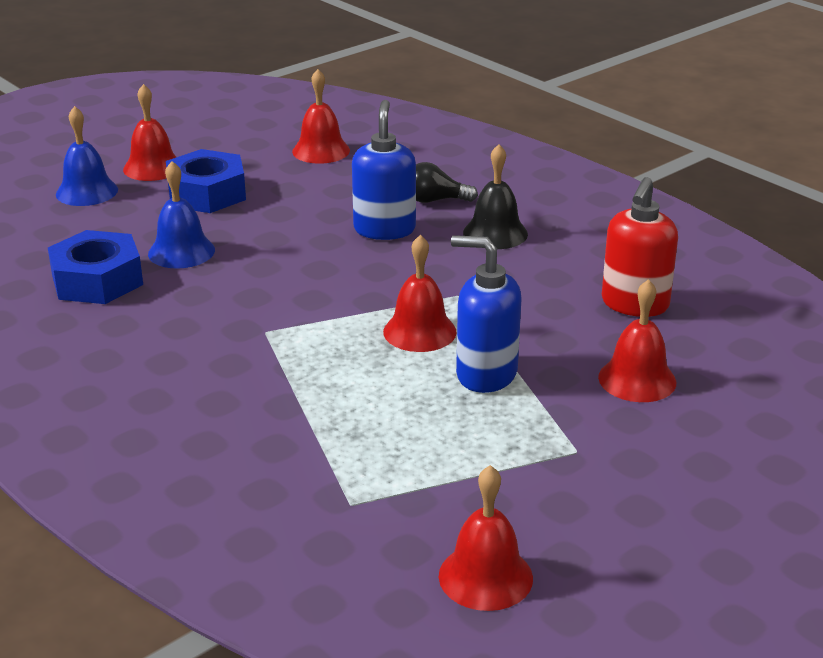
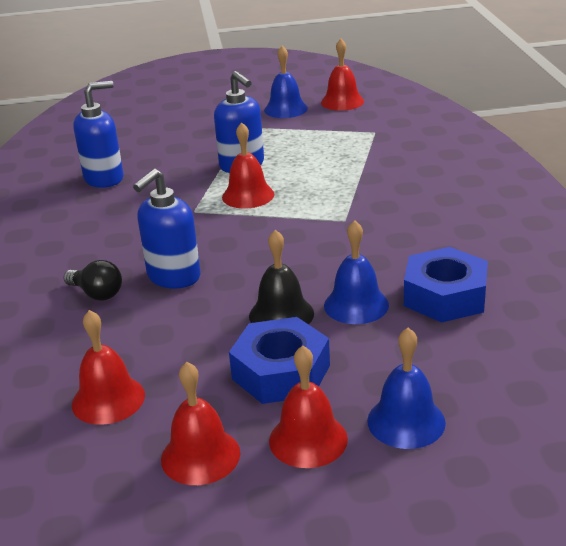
camera: 145 degrees left, 0 degrees up
black bell [463,144,528,249] -> black bell moved to [249,230,314,324]
red bell [598,279,676,402] -> red bell moved to [161,362,240,485]
red soap dispenser [602,177,678,317] -> blue soap dispenser [73,81,124,188]
none -> blue bell [264,46,308,118]

